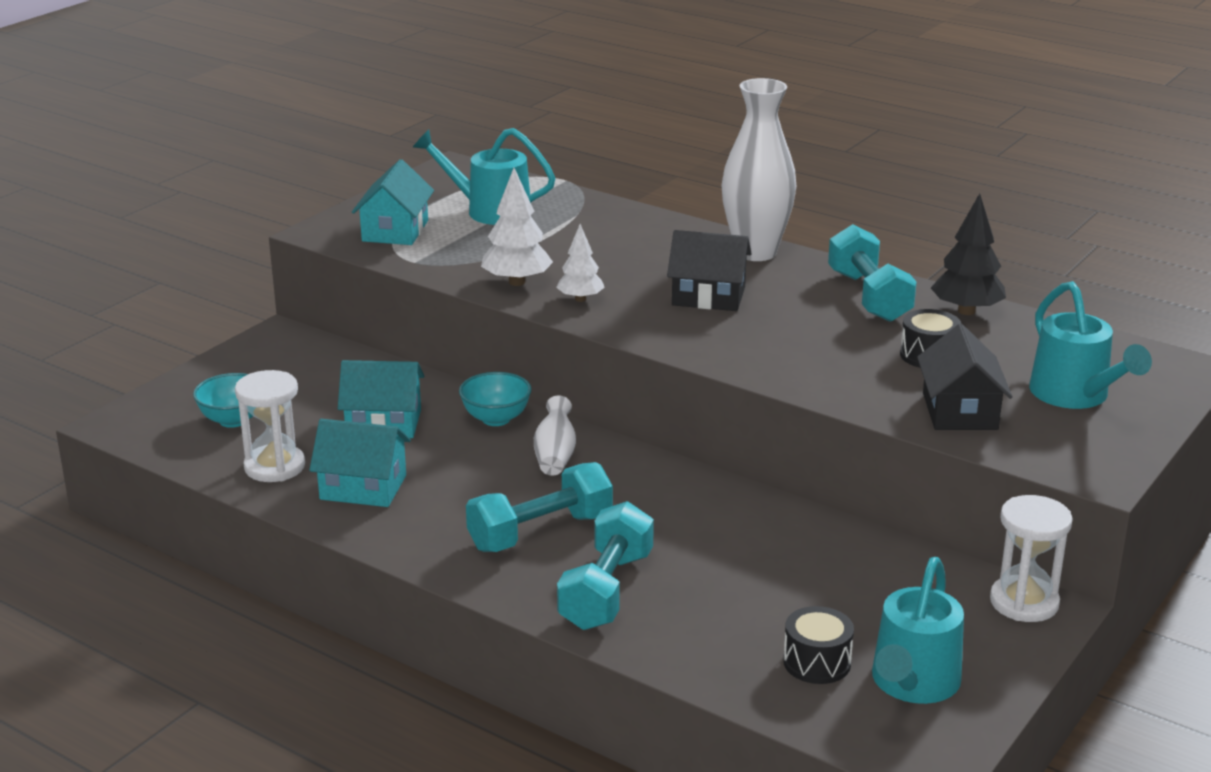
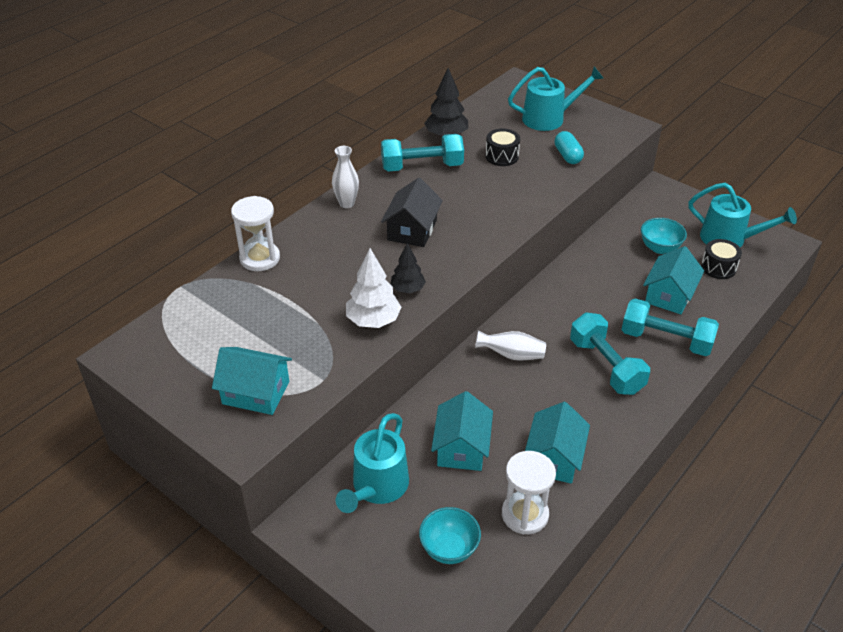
camera: 85 degrees left, 15 degrees up
turquoise watering can [413,128,555,225] -> turquoise watering can moved to [336,413,409,513]
turquoise bowl [459,372,531,426] -> turquoise bowl moved to [641,218,687,254]
white tree [556,224,605,302] -> black tree [390,243,426,293]
white vase [721,78,796,261] -> white vase [332,146,359,208], size x0.52
black house [917,324,1012,430] -> turquoise capsule [554,131,584,164]
white hourglass [990,495,1073,622] -> white hourglass moved to [231,196,280,271]
none -> turquoise house [643,246,704,314]

